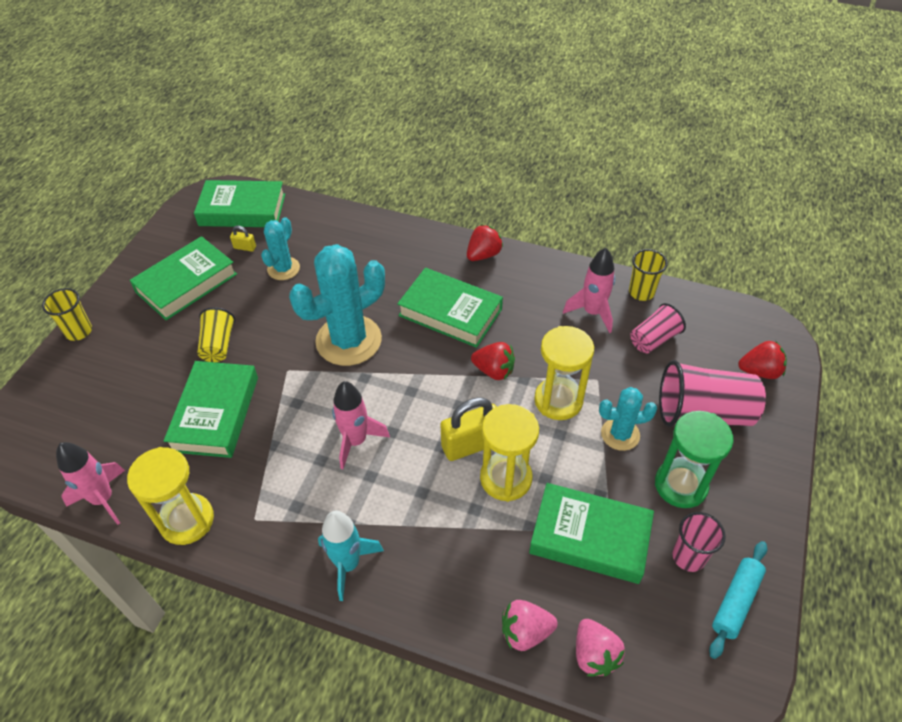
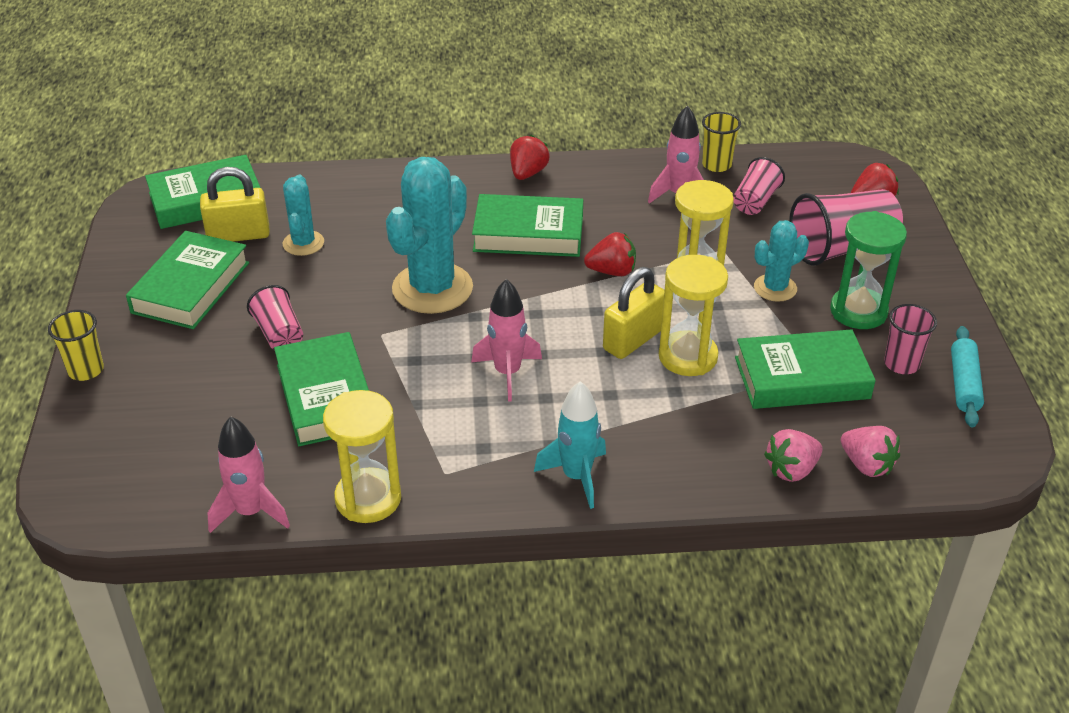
camera: 25 degrees left, 10 degrees down
yellow cup [197,307,235,362] -> pink cup [247,285,303,350]
yellow padlock [230,226,256,252] -> yellow padlock [200,167,270,242], size x2.16

